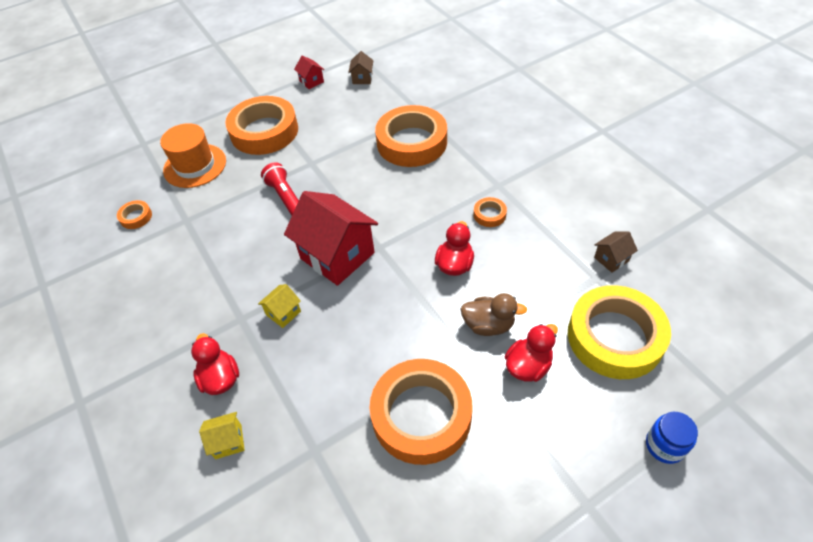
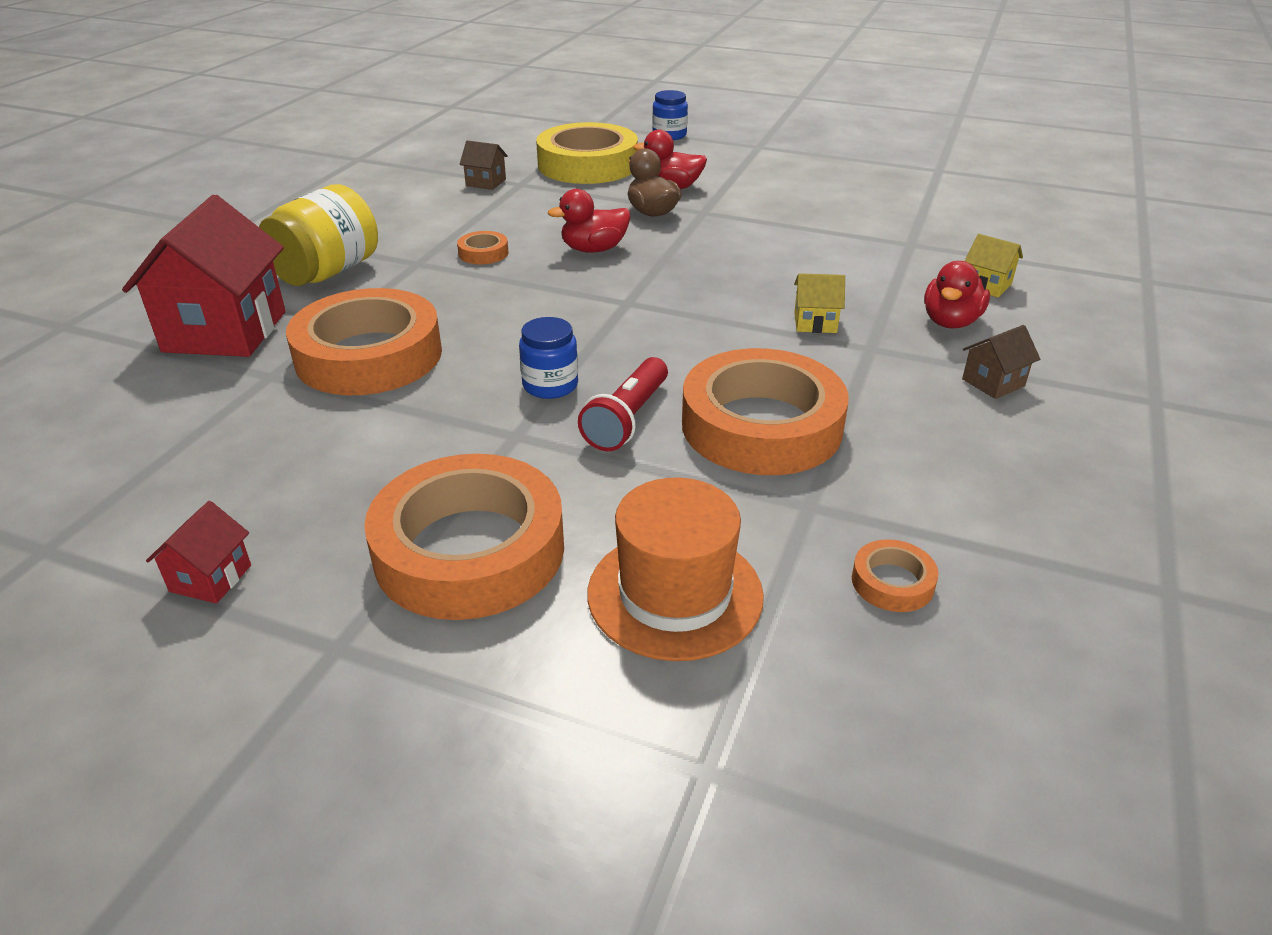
camera: 130 degrees left, 15 degrees down
red house [284,191,378,286] -> red house moved to [122,195,286,357]
brown house [348,51,374,84] -> brown house moved to [962,325,1040,399]
orange tape [370,359,472,465] -> orange tape moved to [682,348,849,475]
none -> yellow jar [259,184,378,286]
none -> blue jar [519,317,578,399]

